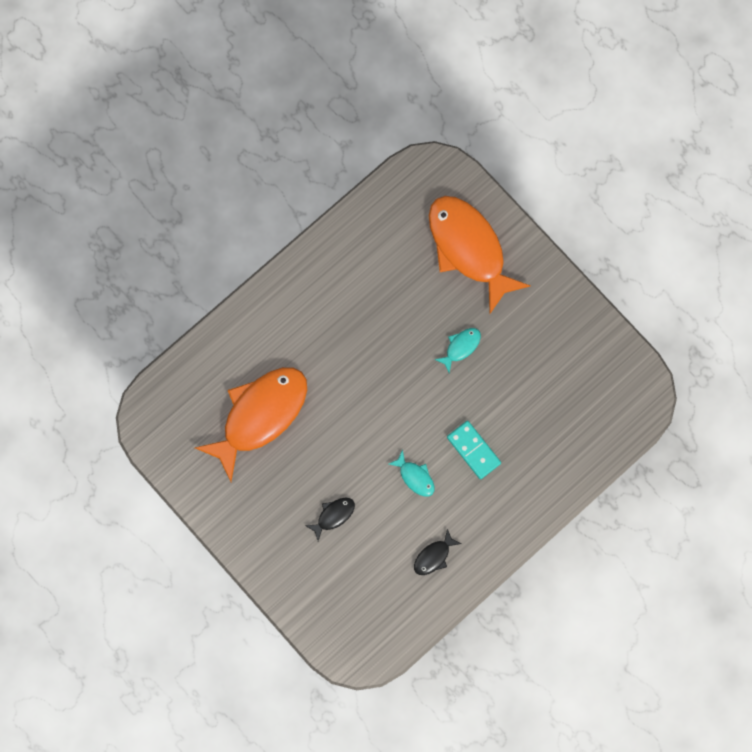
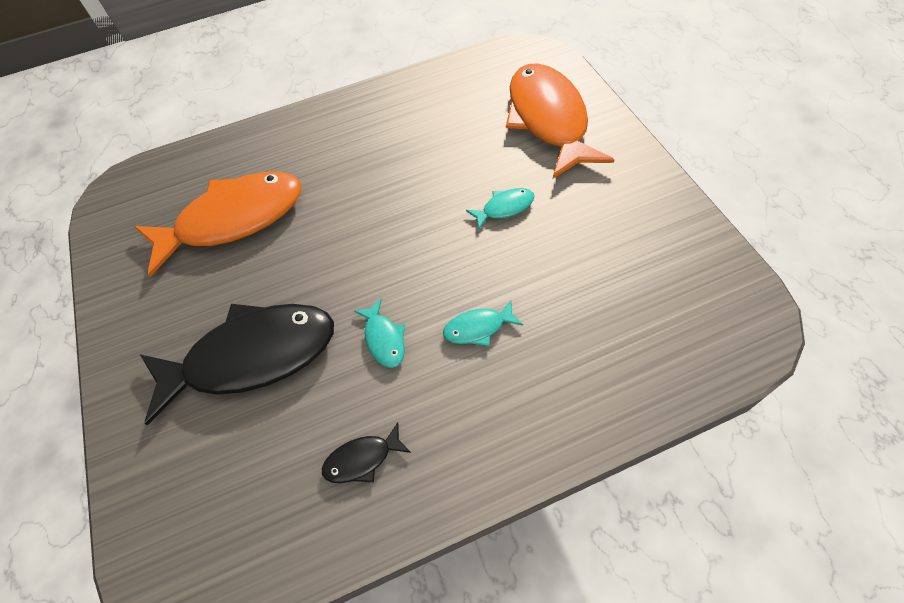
camera: 25 degrees right, 20 degrees down
black fish [305,497,355,541] -> black fish [140,304,334,425], size x2.43
turquoise domino [447,421,501,479] -> turquoise fish [443,299,523,346]

